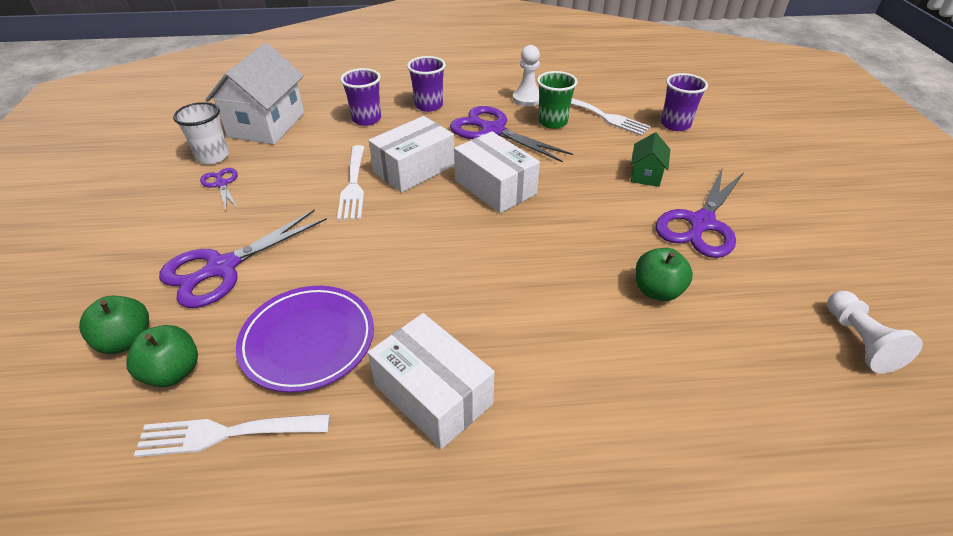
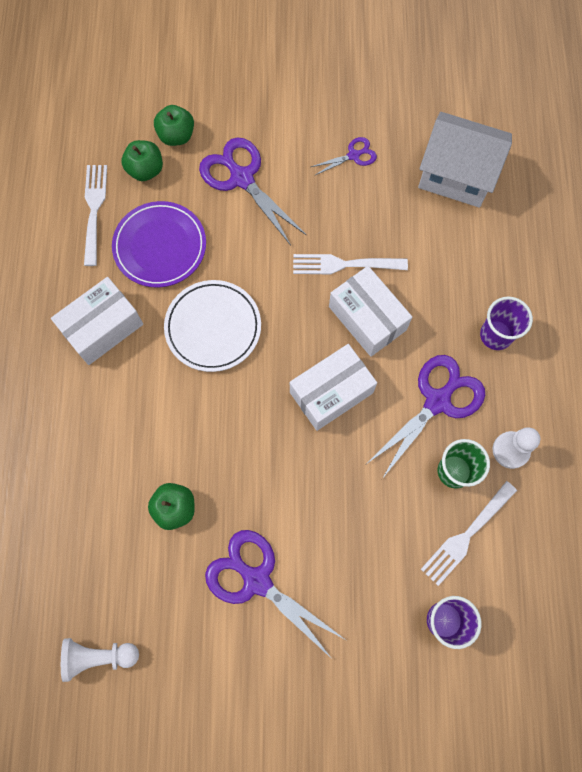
camera: 95 degrees right, 30 degrees up
white cup [173,102,229,164] -> none
purple cup [340,68,381,126] -> none
green house [631,132,670,187] -> none
none -> white plate [164,280,261,372]

